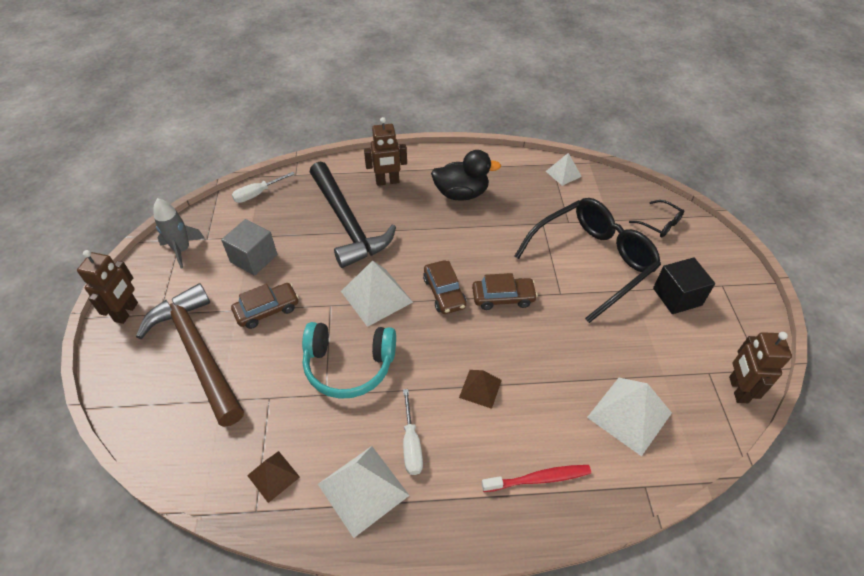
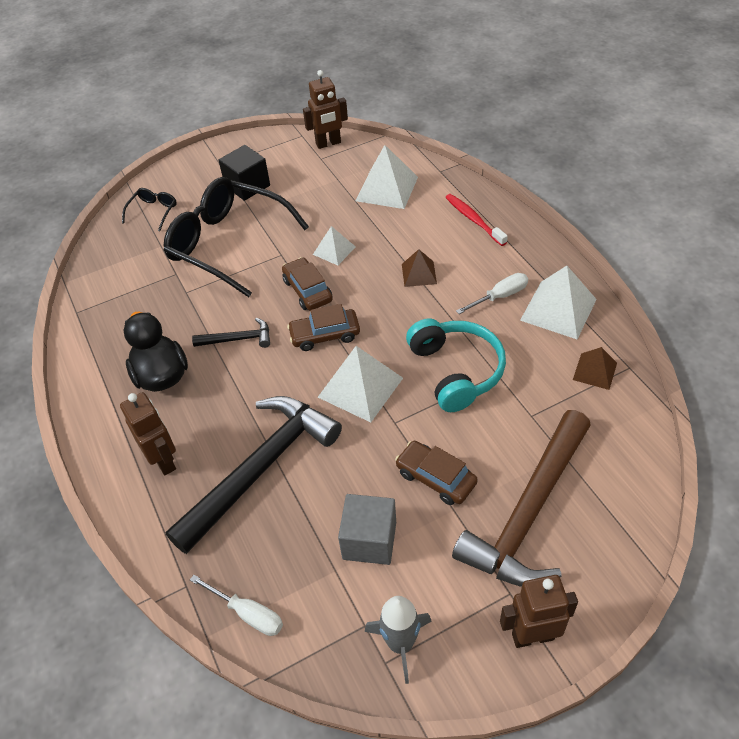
camera: 110 degrees left, 0 degrees up
brown car [423,260,466,314] -> brown car turned 150 degrees counterclockwise [287,304,360,351]
white pyramid [546,153,582,186] -> white pyramid moved to [313,226,356,265]
none -> black hammer [192,318,270,348]

